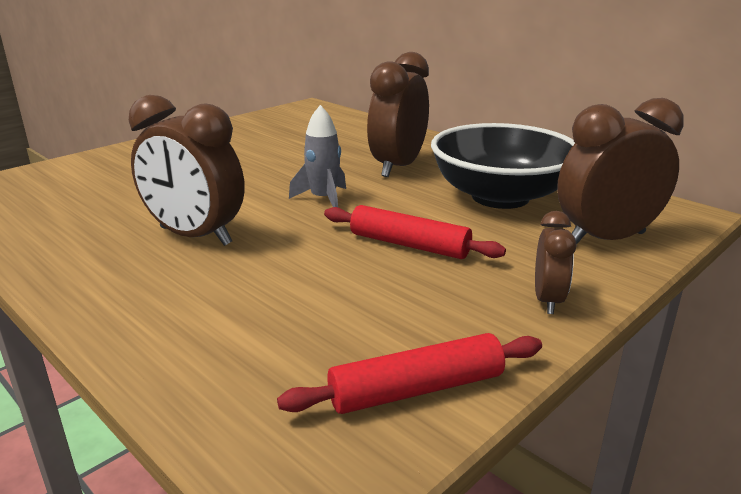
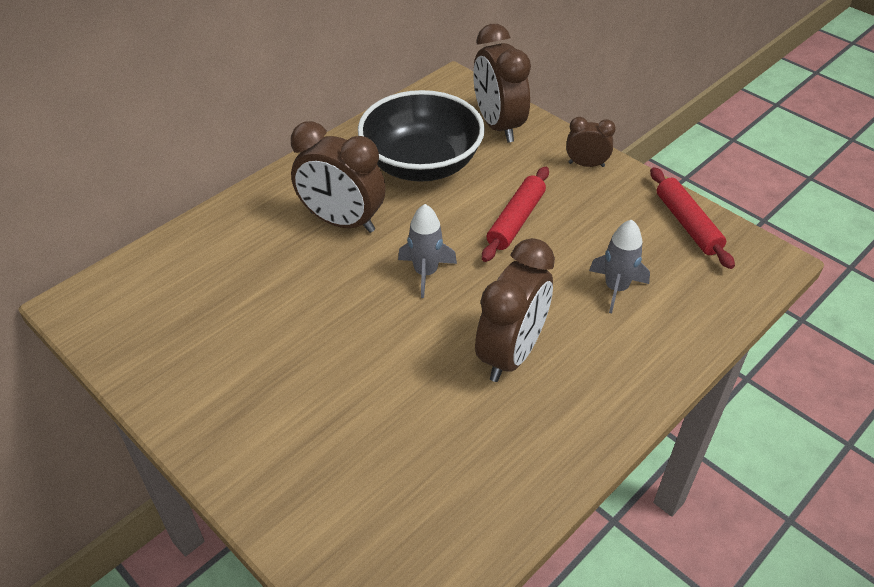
camera: 90 degrees left, 20 degrees up
none -> grey rocket [589,219,650,313]

